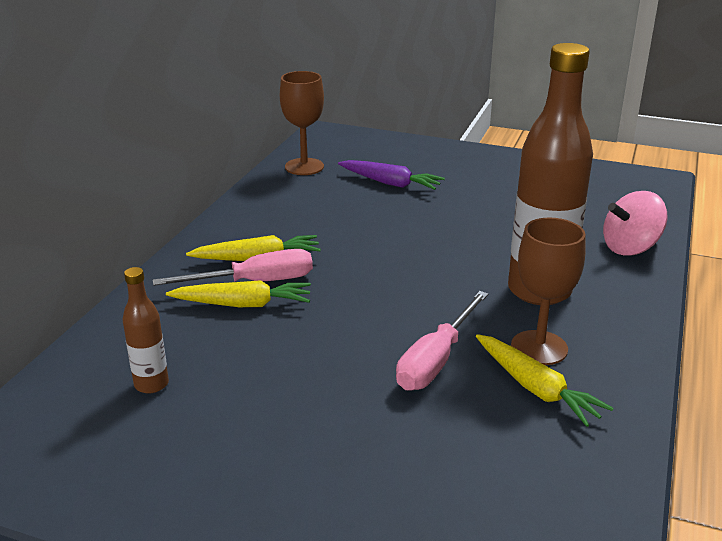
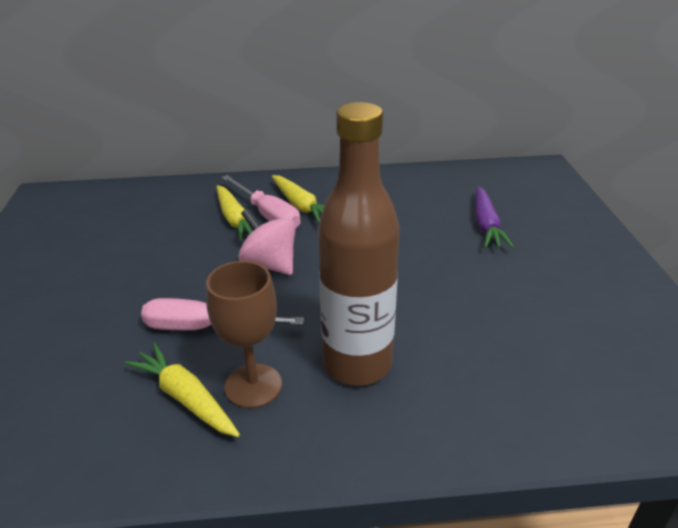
camera: 65 degrees right, 5 degrees up
brown bottle [123,267,169,393] -> none
brown goblet [280,71,324,175] -> none
yellow carrot [476,334,614,427] -> yellow carrot turned 105 degrees clockwise [124,343,240,437]
pink spinning top [603,191,667,256] -> pink spinning top moved to [238,209,296,275]

